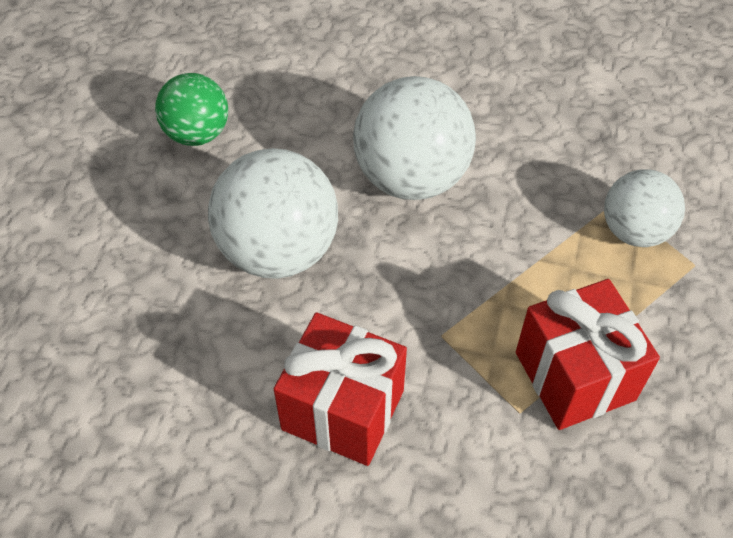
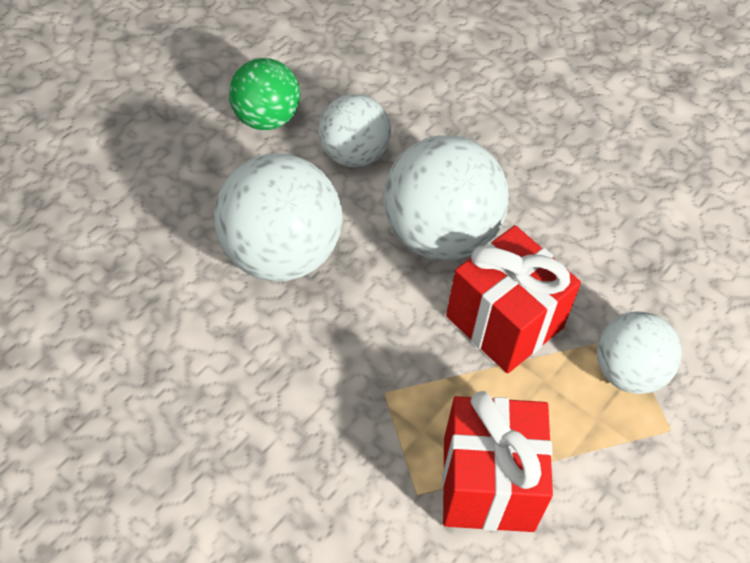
camera: 20 degrees right, 0 degrees up
red gift [274,312,407,466] -> red gift moved to [446,225,581,374]
none -> white ball [318,94,391,167]

